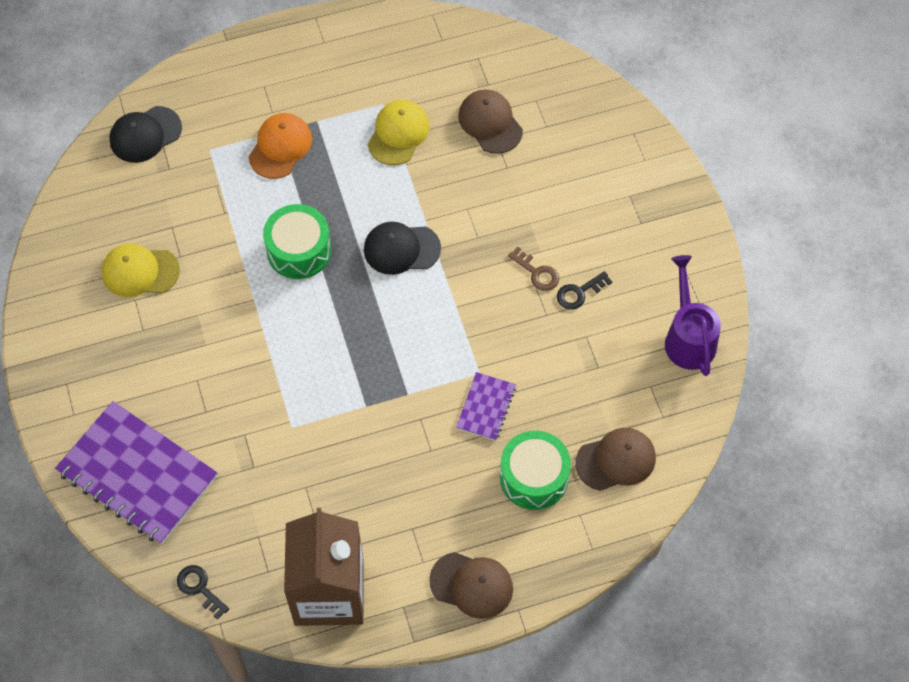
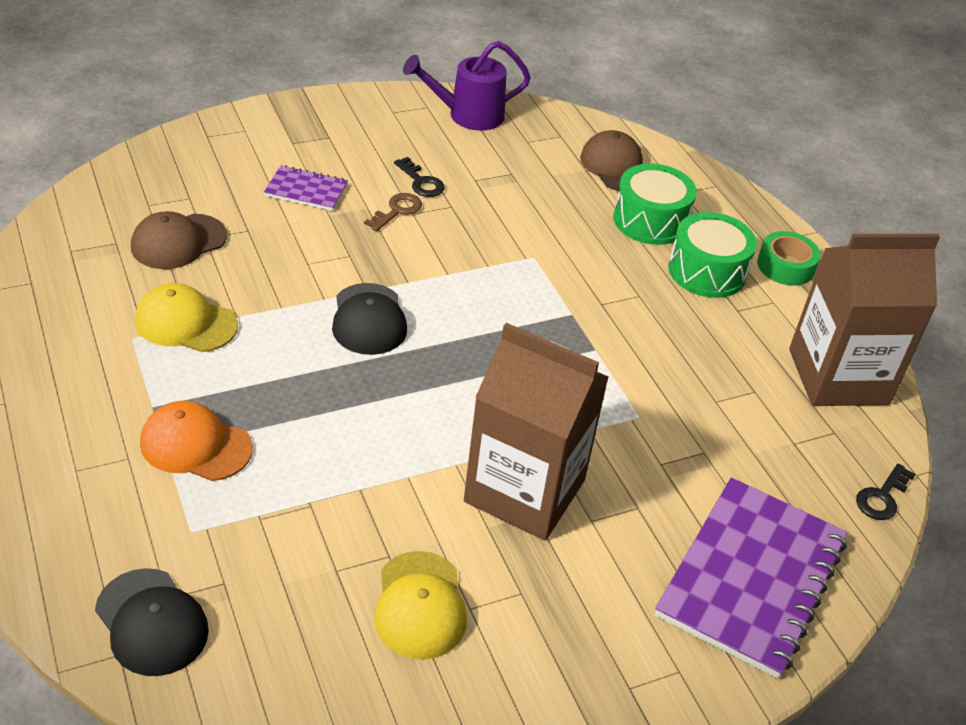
camera: 100 degrees left, 20 degrees down
green drum [263,204,331,279] -> green drum moved to [668,212,757,298]
brown cap [429,552,513,619] -> green tape [757,231,821,286]
purple notebook [456,372,516,441] -> purple notebook moved to [264,165,348,211]
none -> brown carton [464,323,609,540]

